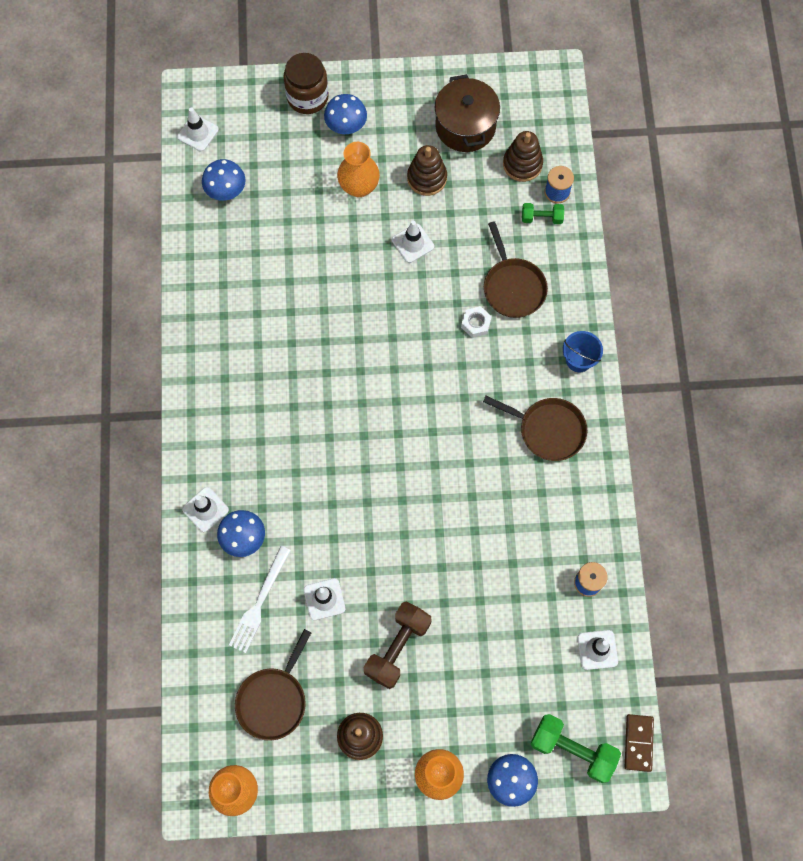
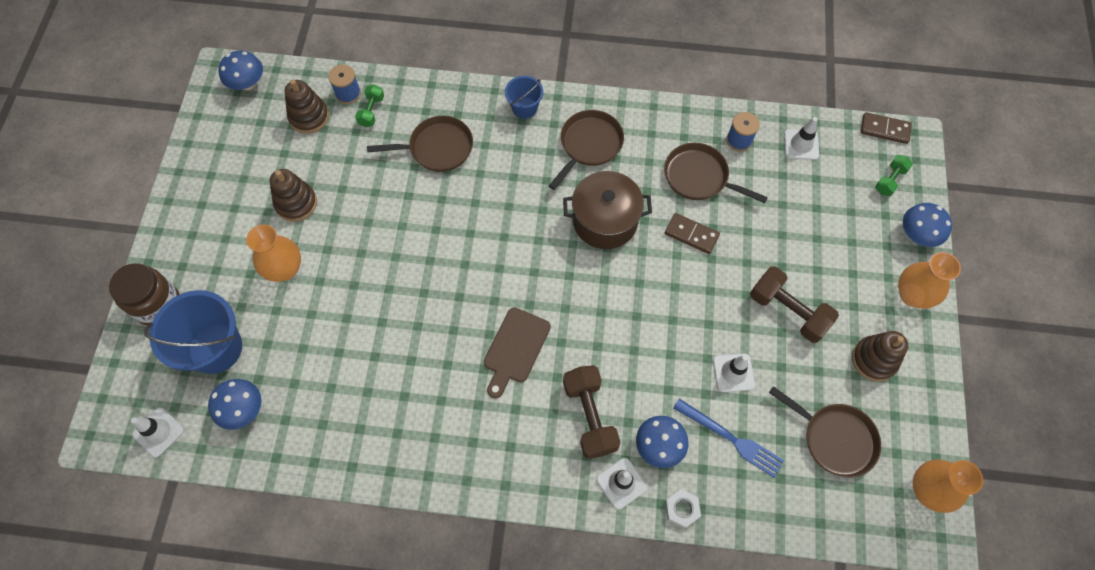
camera: 80 degrees left, 5 degrees down
white fork [229,546,291,653] -> blue fork [673,399,784,478]
blue mushroom [324,94,367,134] -> blue mushroom moved to [218,50,263,90]
white traffic cone [392,221,434,263] -> none
brown pot [434,74,500,152] -> brown pot moved to [563,171,652,249]
white nut [461,306,492,338] -> white nut moved to [665,489,701,529]
green dumbbell [530,714,621,783] -> green dumbbell [875,155,913,196], size x0.56
none -> blue bucket [144,290,242,374]
none -> brown cutting board [484,307,551,398]
none -> brown dumbbell [563,365,621,459]
none -> brown pan [664,143,768,203]
none -> brown domino [665,213,720,254]

